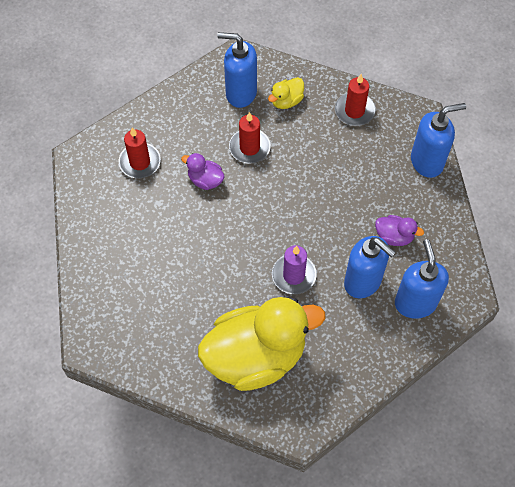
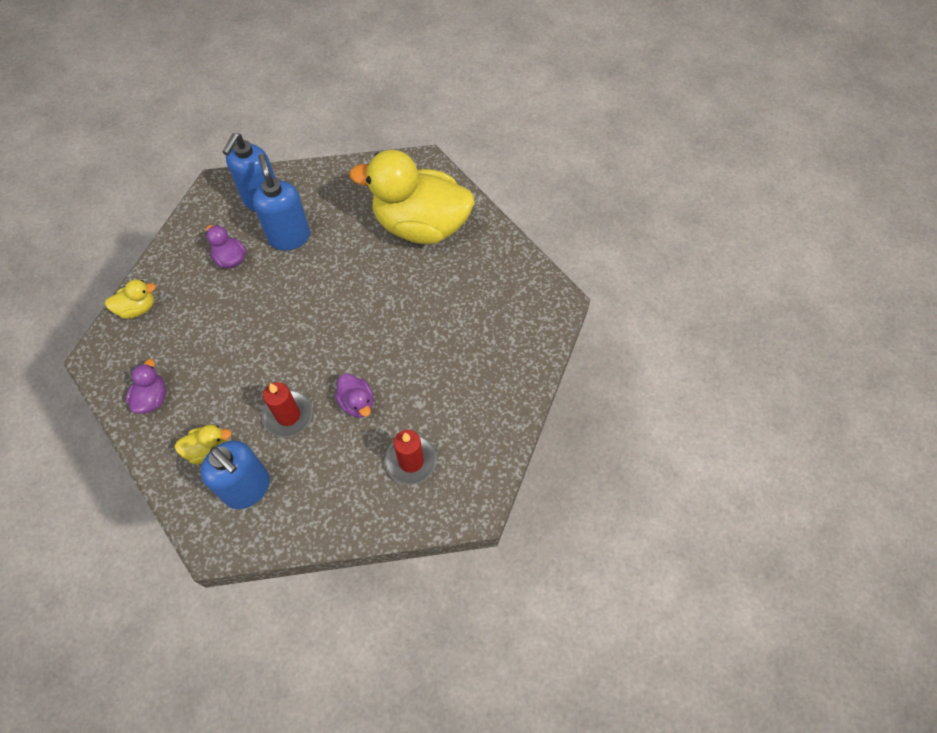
camera: 150 degrees left, 0 degrees up
purple candle [272,245,317,294] -> none
red candle [335,74,376,126] -> purple duck [126,359,166,414]
blue soap dispenser [411,103,466,178] -> yellow duck [105,279,156,319]

